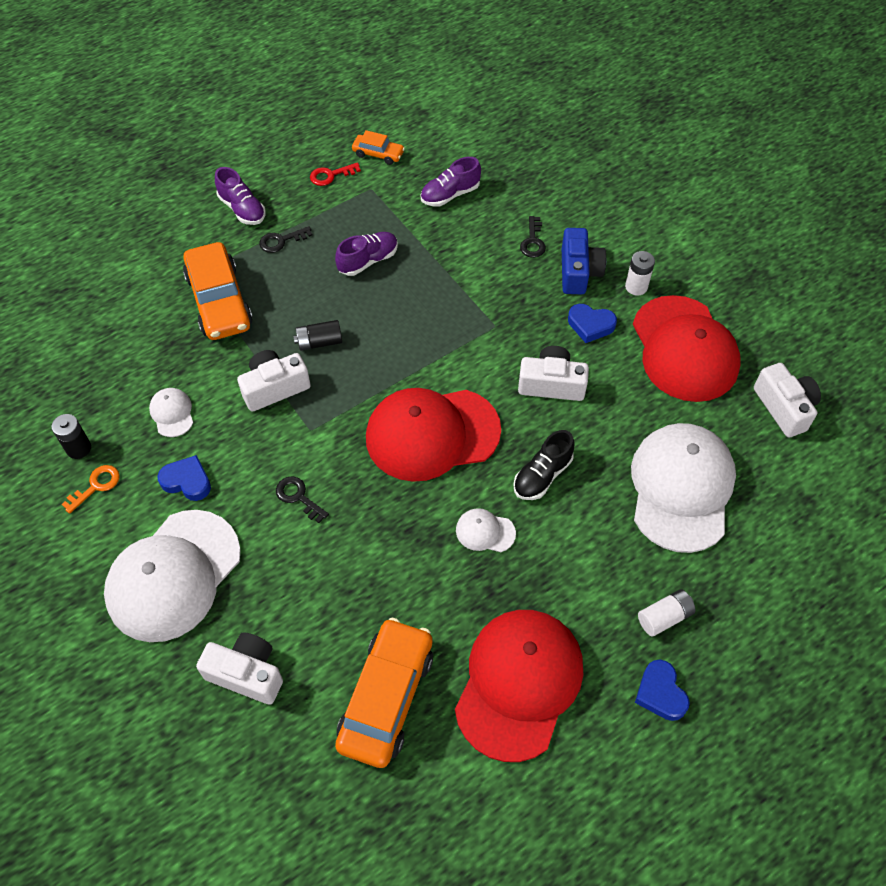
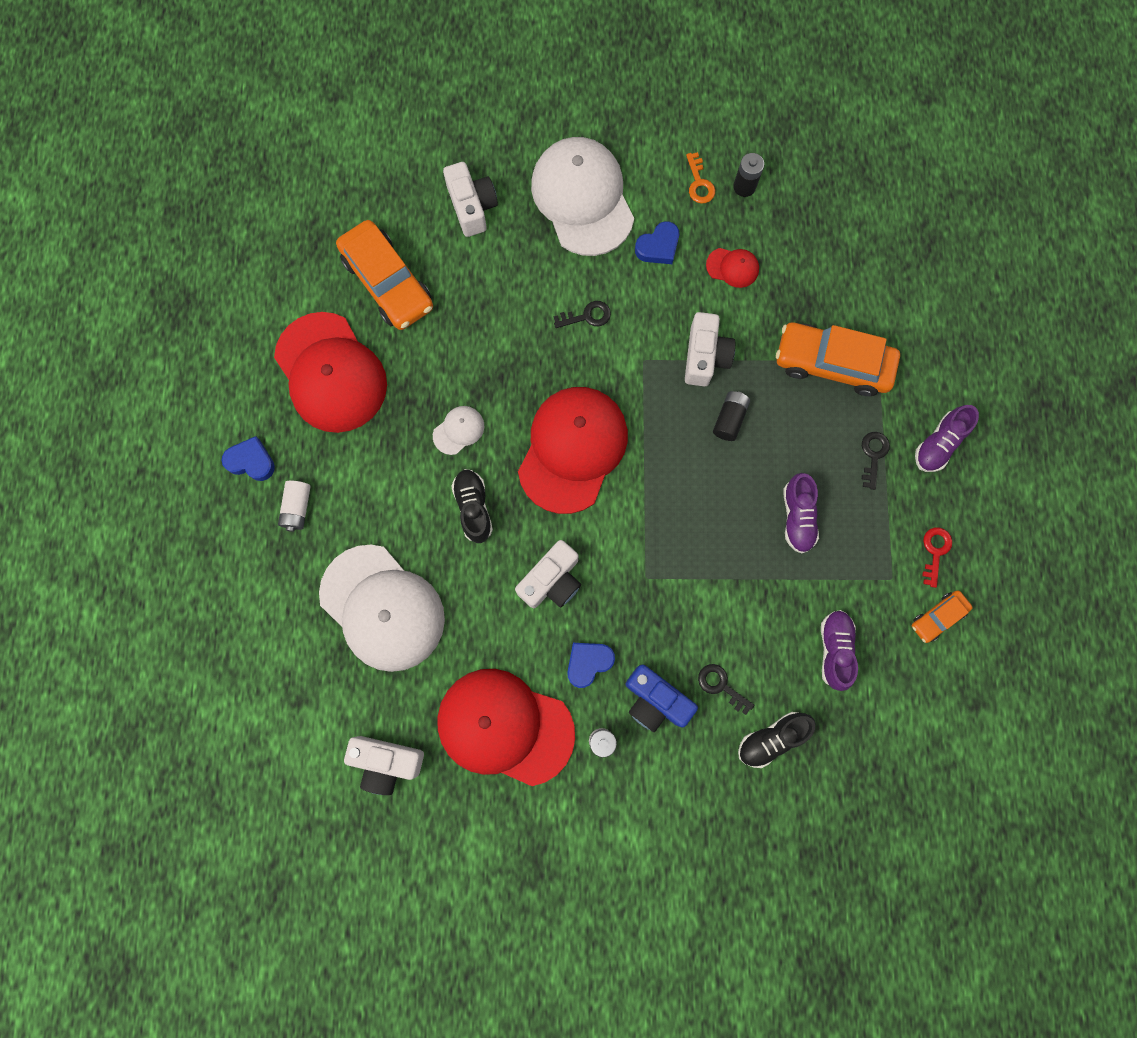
camera: 125 degrees right, 20 degrees up
white cap [149,388,193,437] -> red cap [706,248,759,288]
white camera [196,632,283,705] -> white camera turned 75 degrees counterclockwise [443,162,498,237]
purple shoe [215,167,266,225] -> purple shoe turned 45 degrees counterclockwise [915,405,979,472]
none -> black shoe [738,712,816,768]

